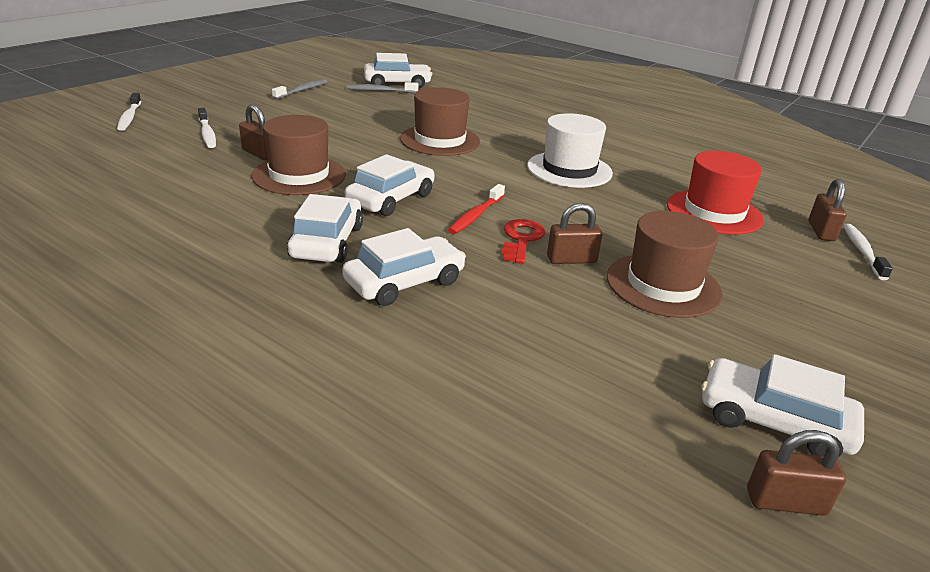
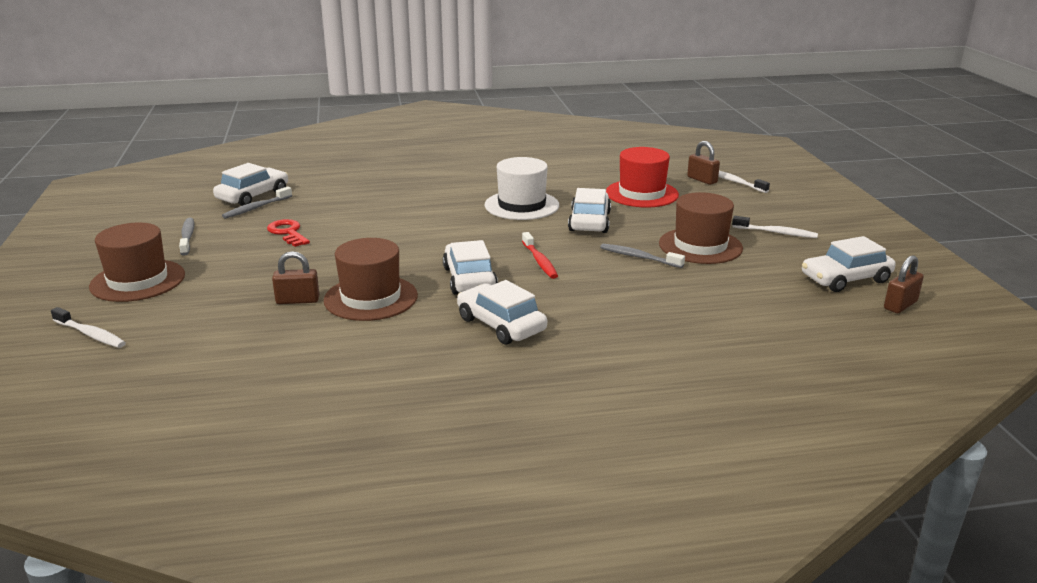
camera: 45 degrees left, 5 degrees down
white toothbrush [198,108,216,148] -> white toothbrush moved to [732,216,818,238]
white car [342,228,466,306] -> white car moved to [568,188,611,233]
brown hat [400,87,480,156] -> brown hat moved to [89,223,185,302]
red key [502,219,545,264] -> red key moved to [267,219,310,247]
brown padlock [547,203,602,264] -> grey toothbrush [600,243,685,268]

